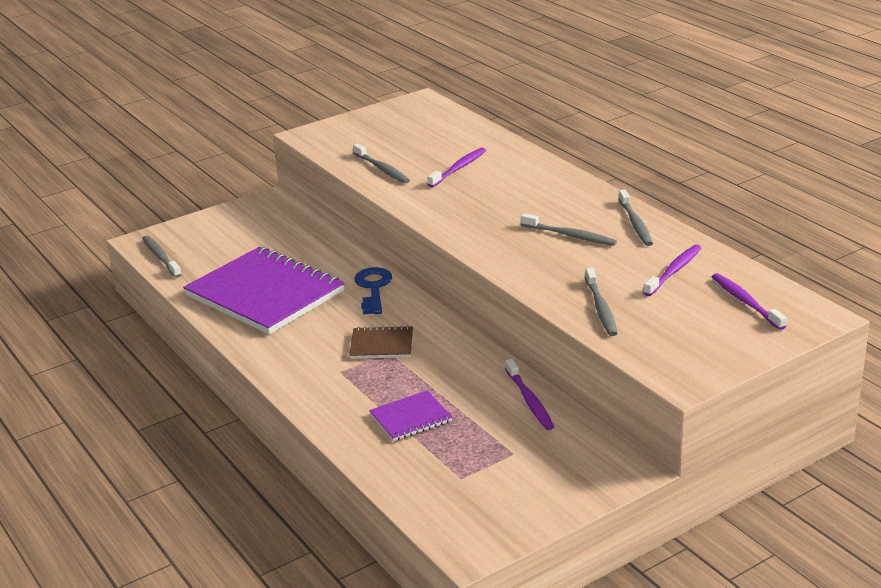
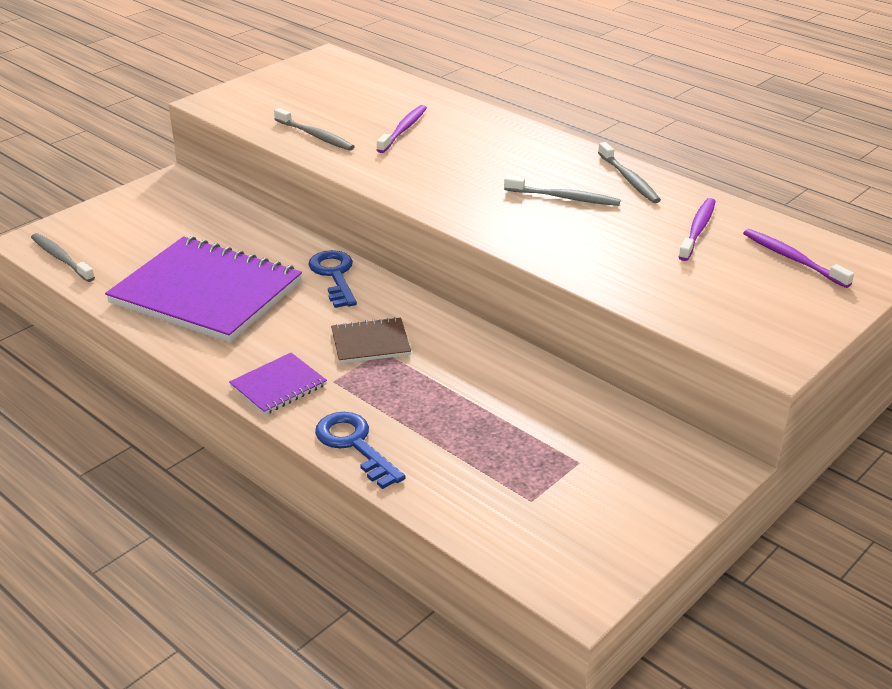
camera: 15 degrees left, 5 degrees up
purple notebook [369,390,452,442] -> purple notebook moved to [229,353,327,415]
purple toothbrush [505,359,554,430] -> none
grey toothbrush [585,268,618,336] -> none
none -> blue key [315,412,406,489]

